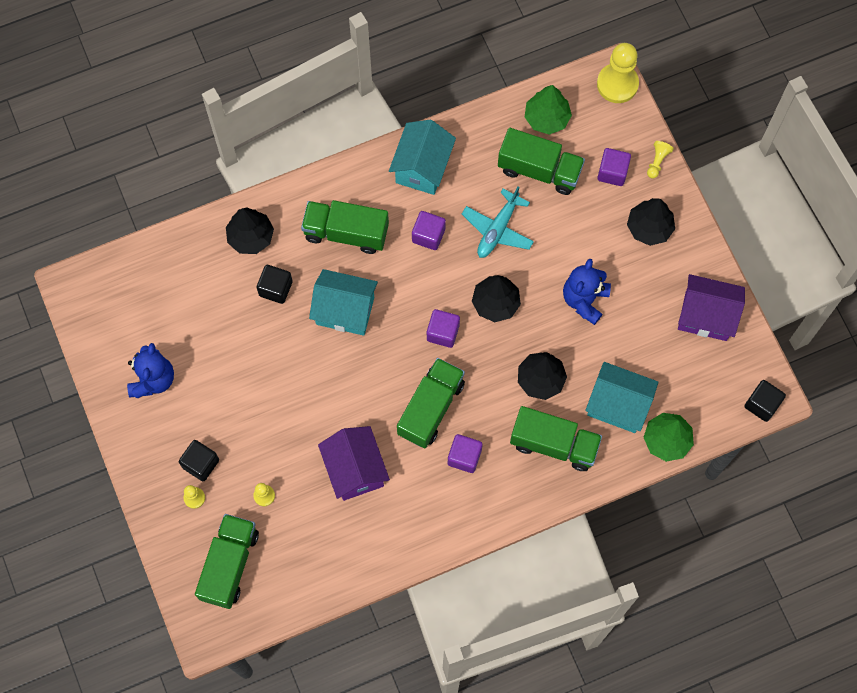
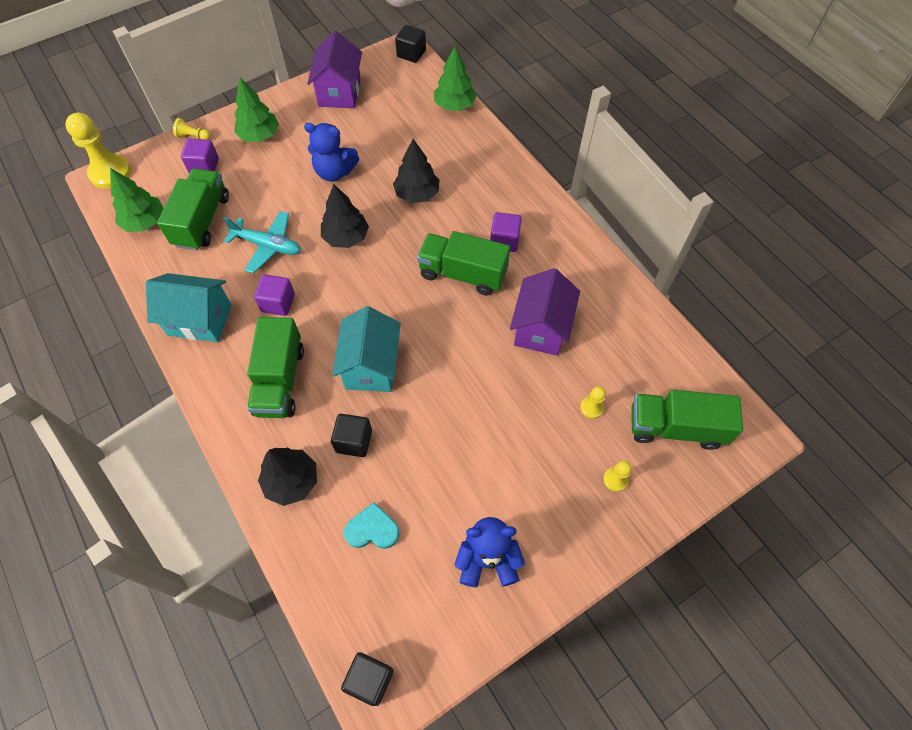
camera: 100 degrees left, 10 degrees down
black cube [179,440,219,481] -> black cube moved to [341,652,394,706]
purple house [318,426,390,501] -> purple house turned 45 degrees counterclockwise [510,268,580,356]
purple cube [427,309,460,348] -> none
green truck [510,406,602,471] -> none
turquoise house [585,362,658,433] -> none
black tree [627,198,675,246] -> green tree [234,77,279,142]
none -> turquoise heart [344,502,400,549]

